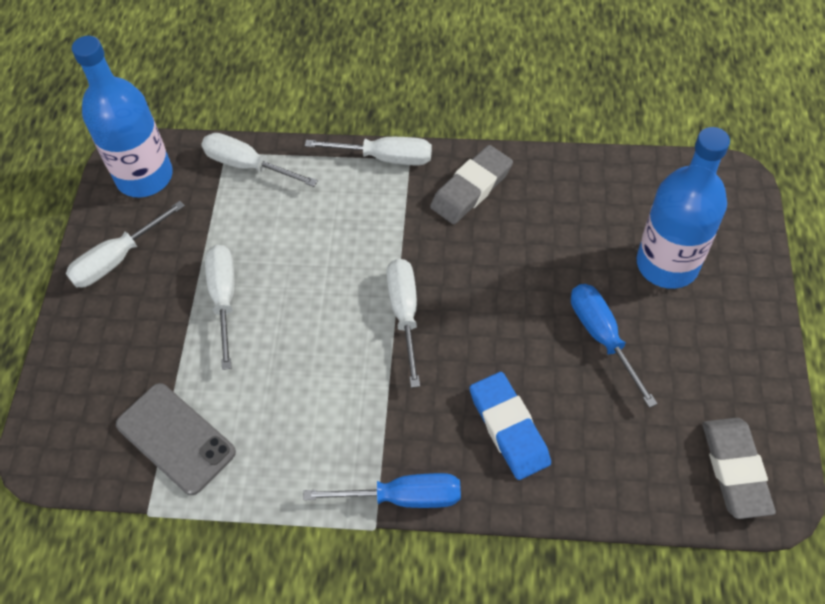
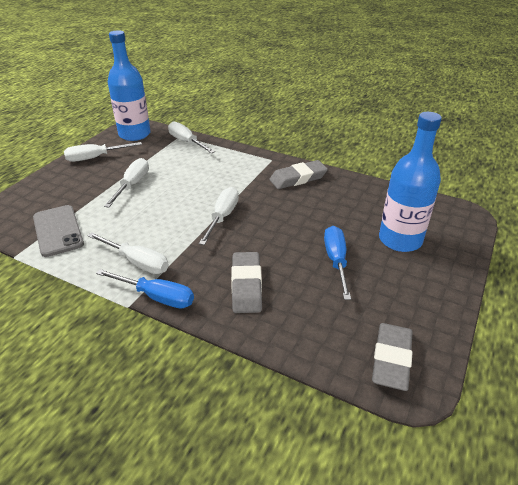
camera: 20 degrees right, 20 degrees down
white screwdriver [305,137,432,166] -> white screwdriver moved to [87,232,169,274]
blue eraser [469,372,551,480] -> grey eraser [231,252,262,313]

